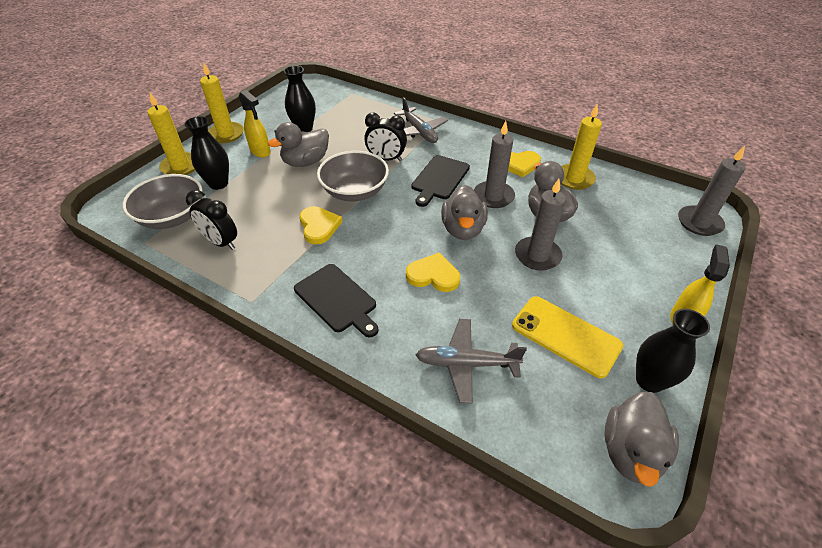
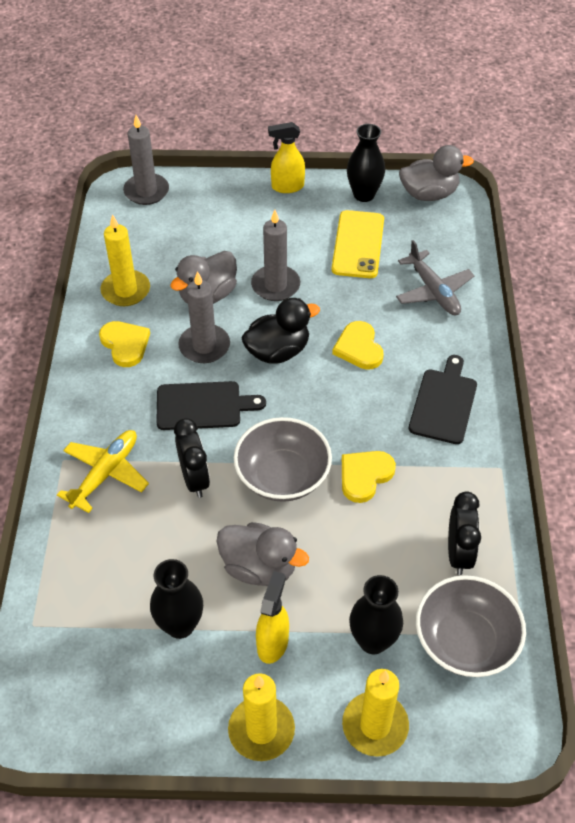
camera: 120 degrees left, 5 degrees up
grey plane [394,97,448,143] -> yellow plane [57,430,149,513]
grey duck [441,185,488,240] -> black duck [241,298,320,364]

